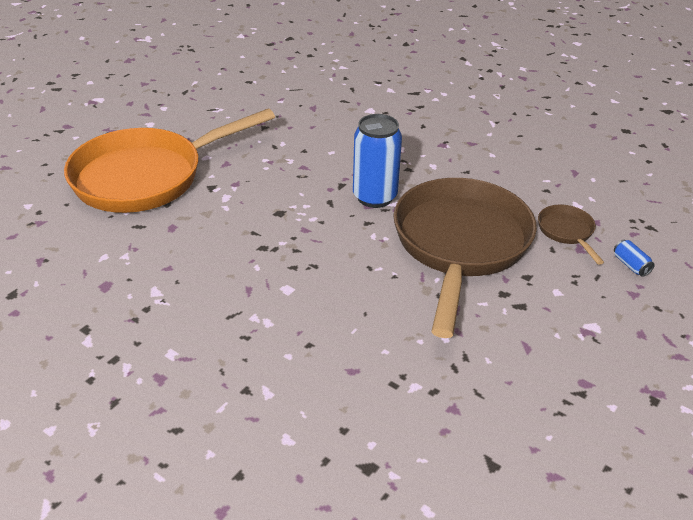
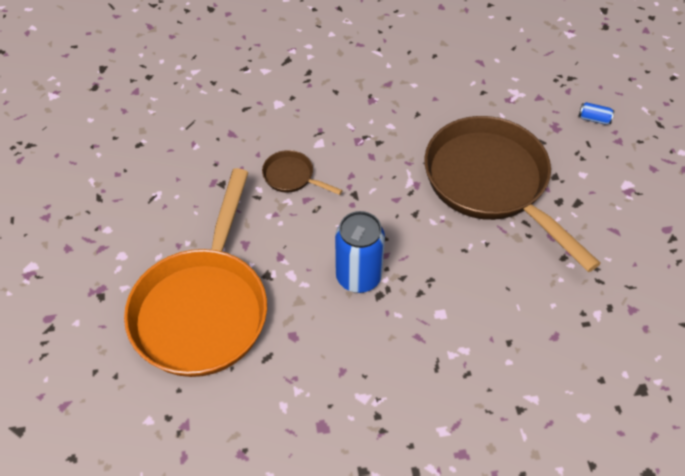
camera: 45 degrees left, 15 degrees up
blue can [353,114,402,208] -> blue can moved to [335,211,385,293]
brown pan [538,205,604,265] -> brown pan moved to [262,150,343,195]

